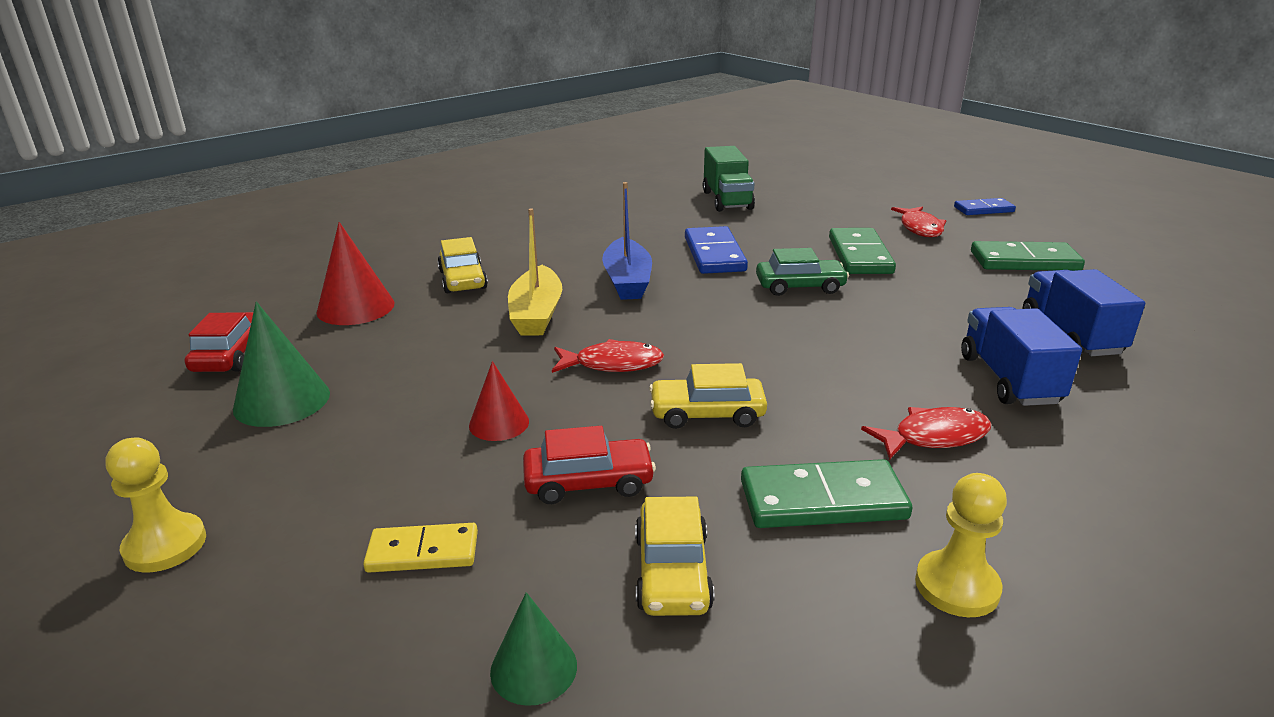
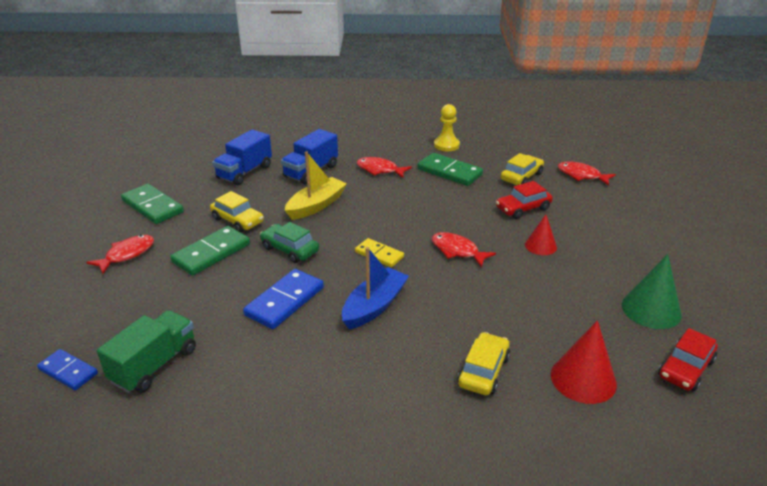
camera: 140 degrees left, 5 degrees up
yellow pawn [105,438,206,573] -> none
yellow domino [363,523,478,573] -> yellow domino moved to [355,238,404,267]
green cone [490,592,577,706] -> red fish [558,162,616,186]
yellow boat [508,208,562,335] -> yellow boat moved to [285,151,347,220]
red car [523,426,656,504] -> red car turned 60 degrees counterclockwise [496,181,553,219]
yellow car [649,363,767,429] -> yellow car moved to [210,191,264,233]
blue domino [954,198,1016,215] -> blue domino moved to [37,349,98,390]

